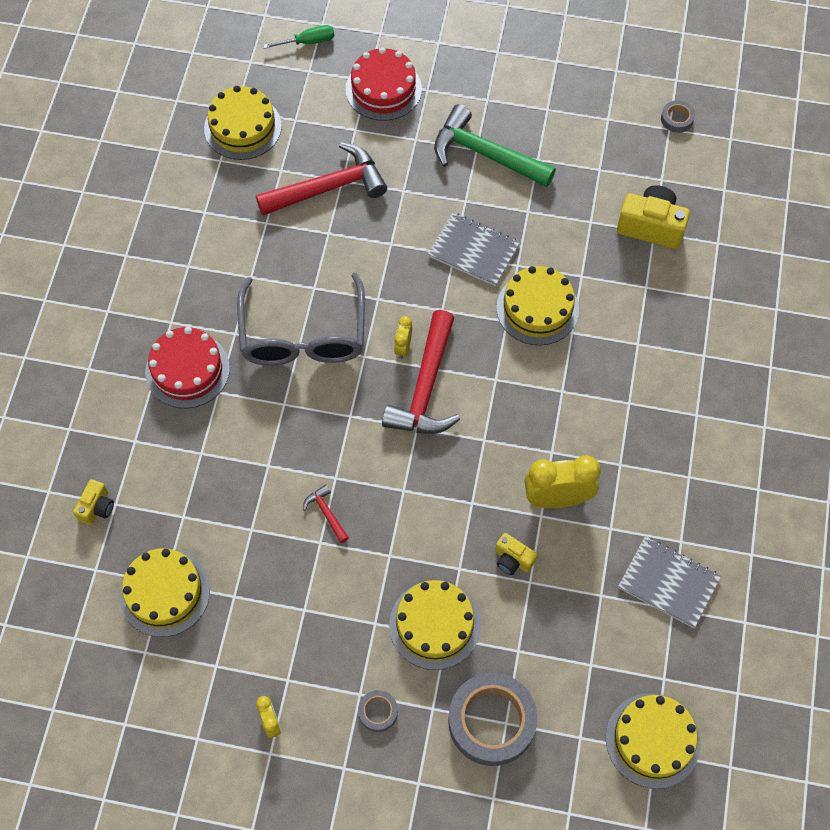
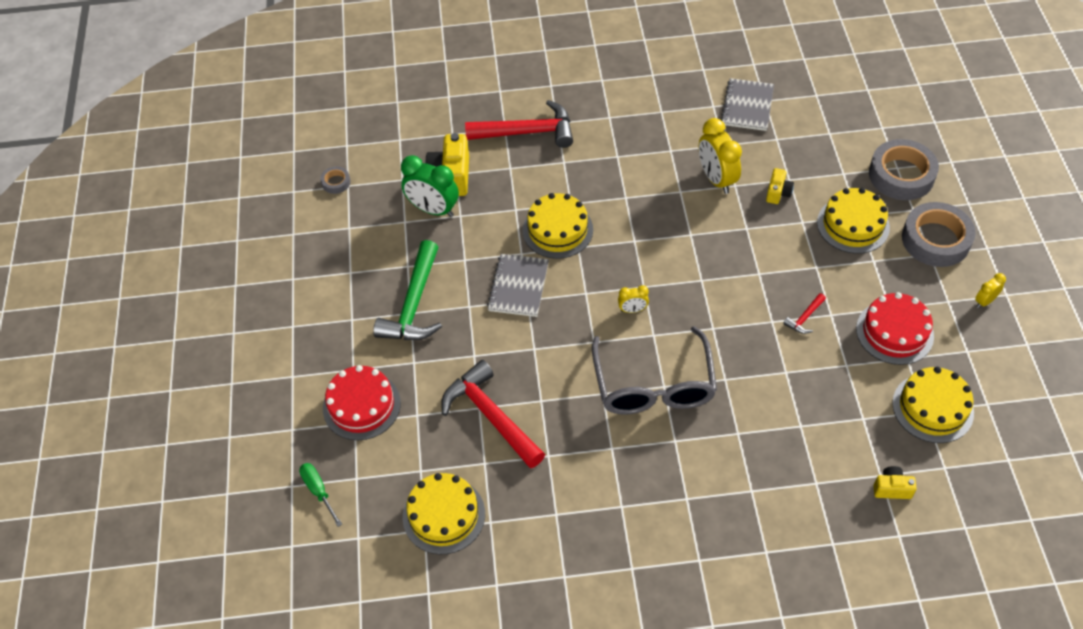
camera: 105 degrees left, 10 degrees down
red cake [145,327,230,408] -> red cake moved to [856,292,934,365]
grey glasses [237,273,365,365] -> grey glasses turned 105 degrees clockwise [592,326,717,415]
grey tape [358,690,398,732] -> grey tape [902,202,976,267], size x2.21
red hammer [382,310,460,434] -> red hammer moved to [465,100,573,148]
yellow cake [606,693,701,789] -> none
none -> green clock [401,155,459,217]

